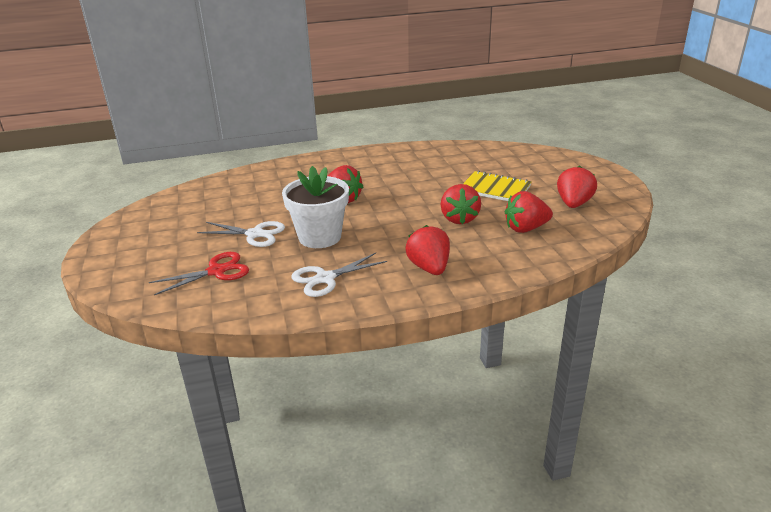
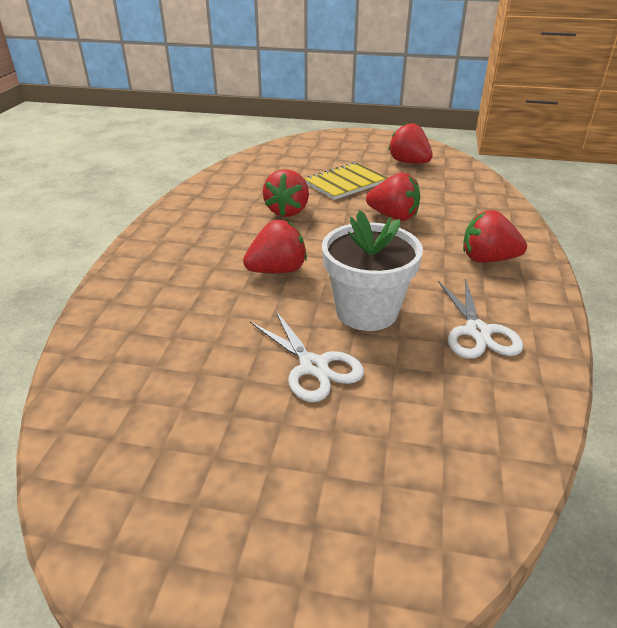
camera: 65 degrees left, 5 degrees up
red scissors [149,252,249,295] -> none
white scissors [197,221,285,247] -> white scissors turned 105 degrees clockwise [250,310,364,402]
red strawberry [505,191,553,233] -> red strawberry moved to [263,169,309,217]

